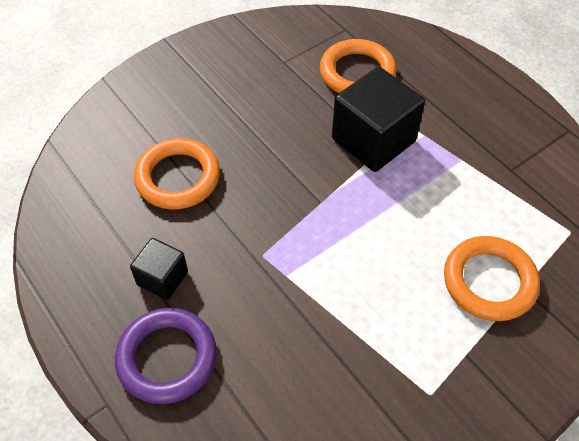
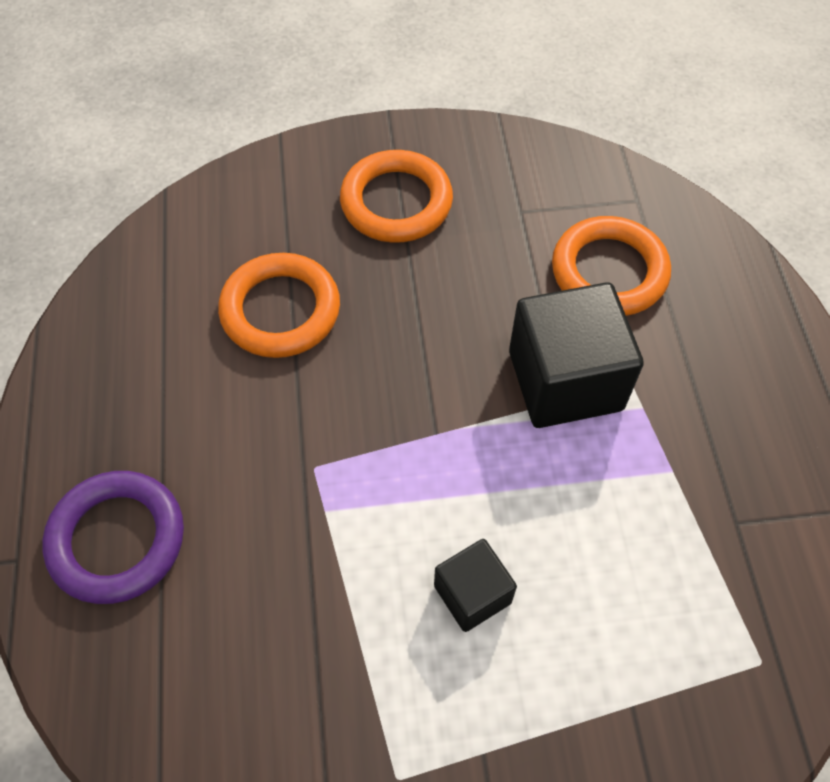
camera: 30 degrees right, 5 degrees up
black cube [130,238,188,300] -> black cube moved to [434,539,517,632]
orange ring [444,236,540,321] -> orange ring moved to [340,150,453,243]

